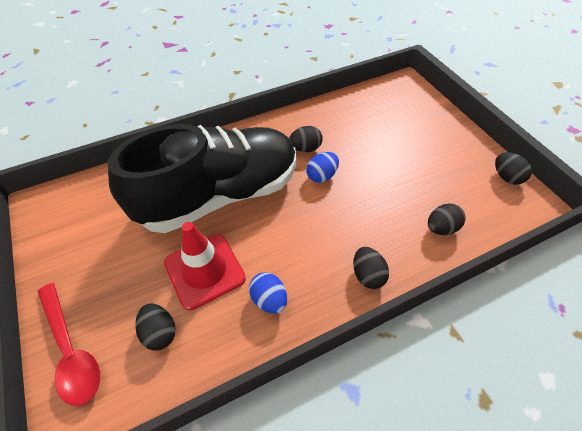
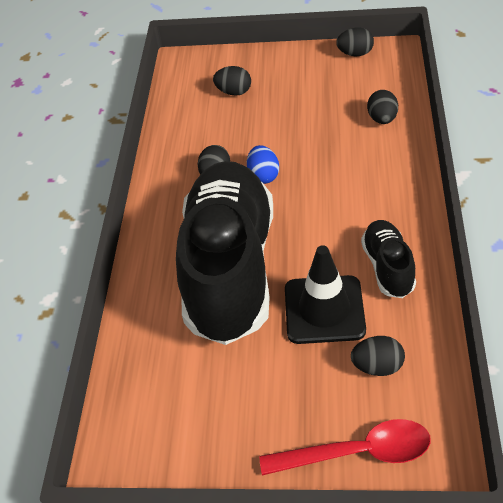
camera: 55 degrees left, 5 degrees down
red traffic cone [164,222,246,310] -> black traffic cone [285,245,366,344]
blue egg [249,272,287,314] -> black shoe [361,220,416,298]
black egg [353,247,389,289] -> black egg moved to [213,66,251,96]

